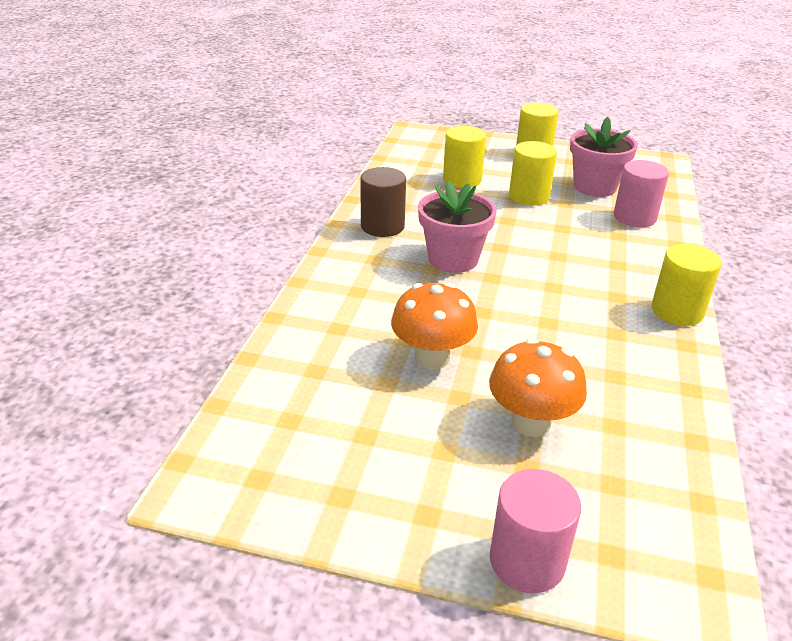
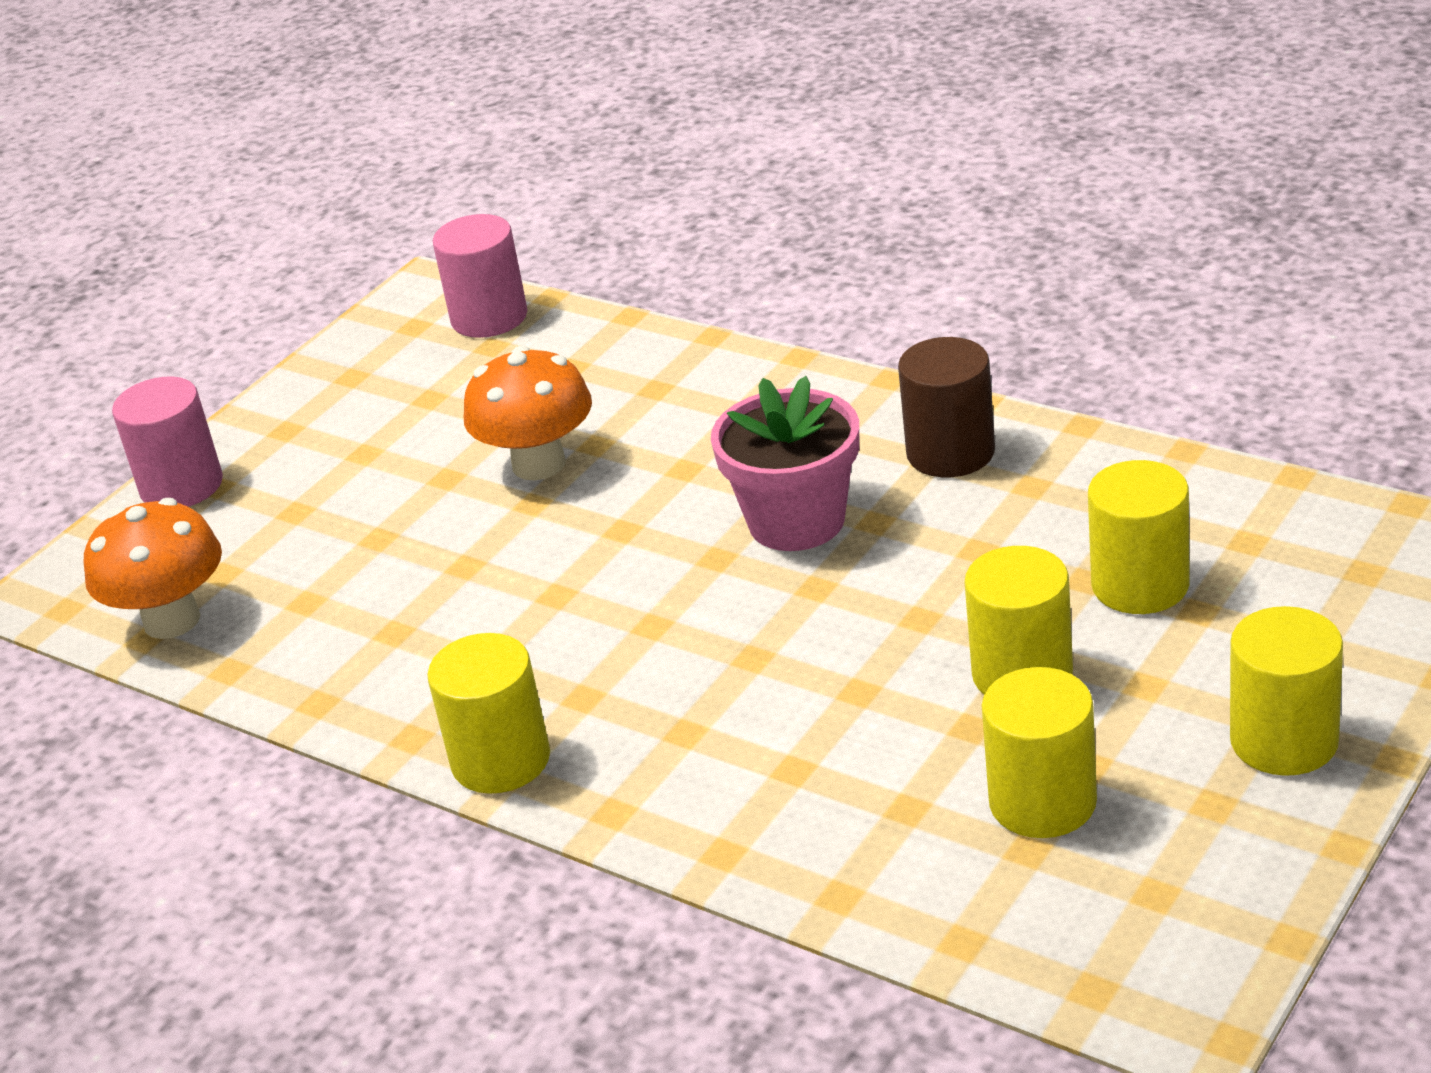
camera: 115 degrees right, 0 degrees up
orange mushroom [489,338,587,437] -> orange mushroom moved to [84,498,222,639]
pink flower pot [570,117,638,197] -> yellow cylinder [982,667,1097,838]
pink cylinder [614,160,669,227] -> pink cylinder moved to [433,214,527,338]

